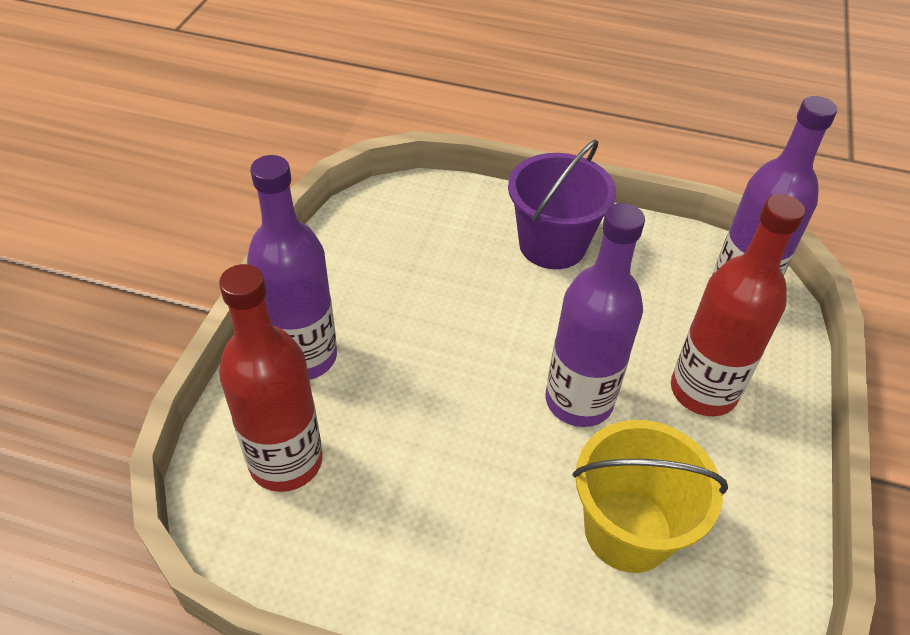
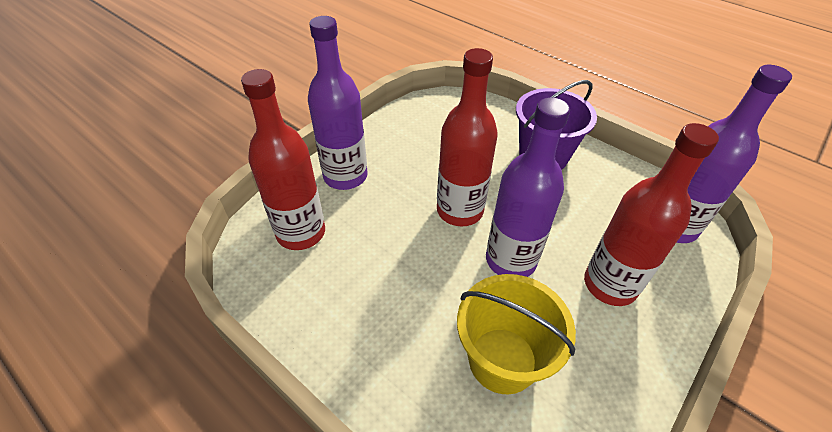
camera: 25 degrees right, 0 degrees up
none -> red bottle [437,48,498,226]

